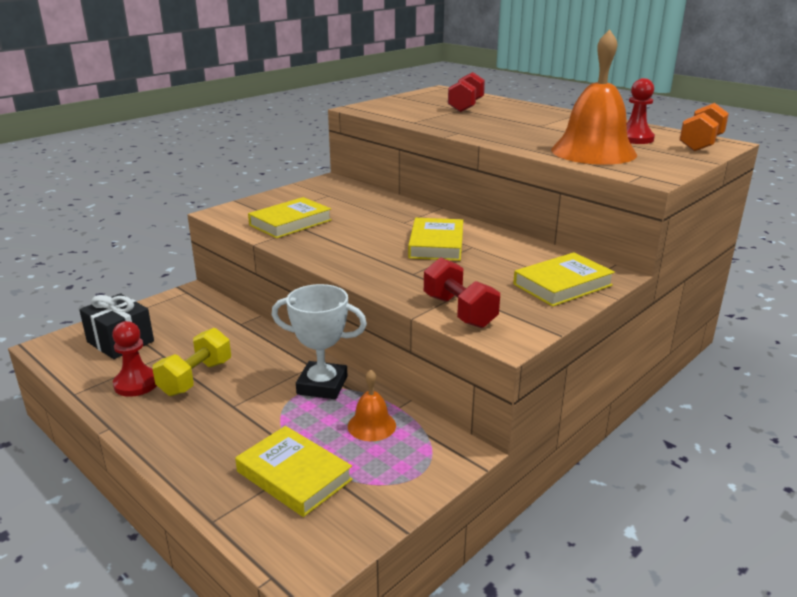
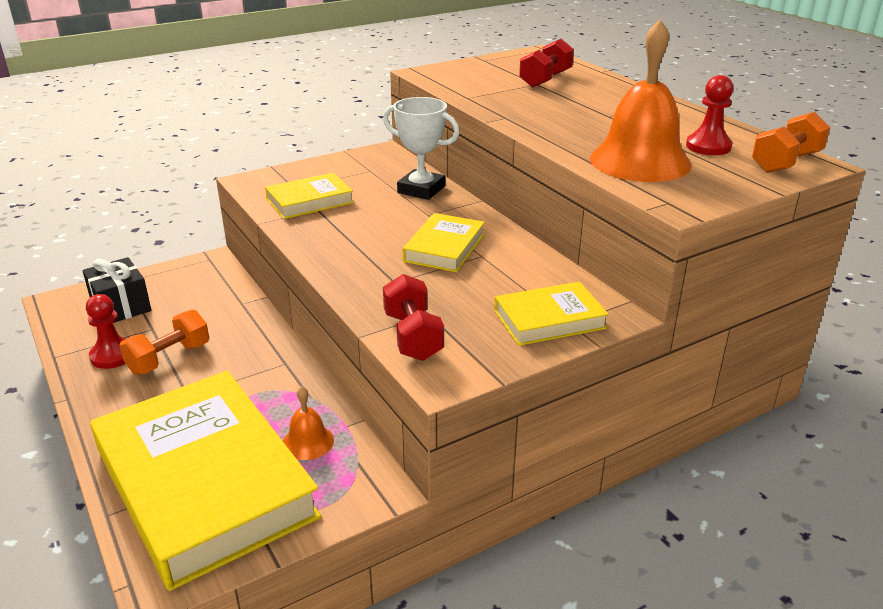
camera: 15 degrees right, 5 degrees up
yellow dumbbell [152,328,231,396] -> orange dumbbell [119,310,209,375]
yellow book [235,426,353,517] -> yellow book [90,371,322,591], size x2.18
white trophy [271,284,367,399] -> white trophy moved to [383,97,460,200]

